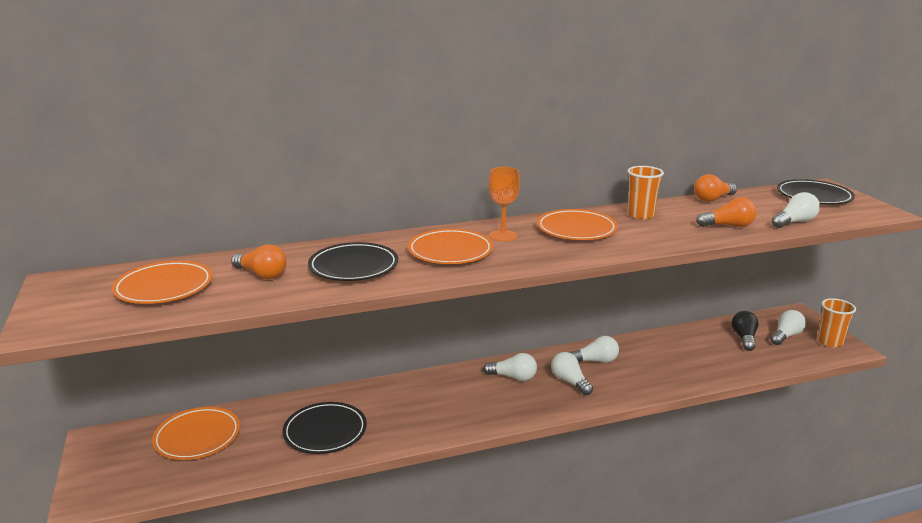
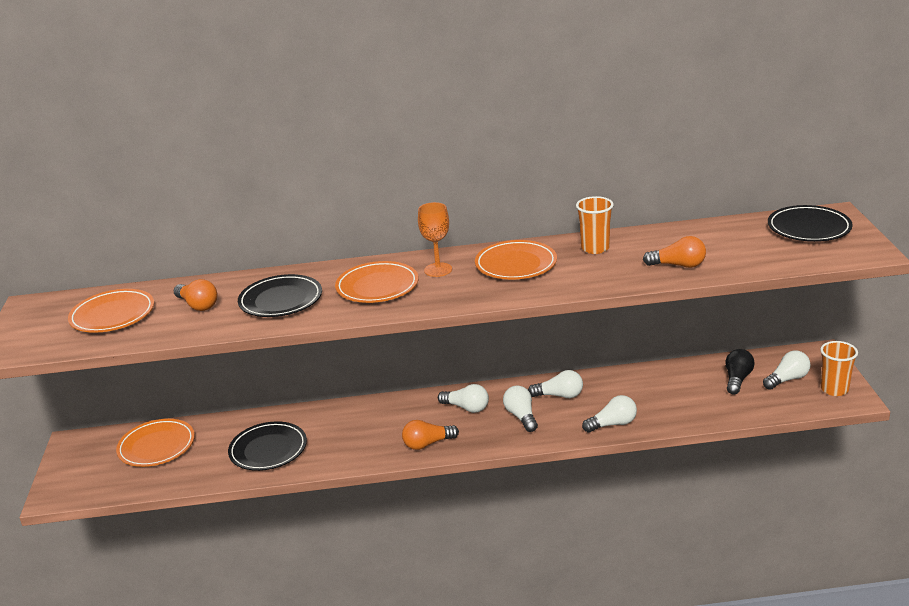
camera: 15 degrees right, 5 degrees up
orange light bulb [694,174,737,202] -> orange light bulb moved to [402,420,459,450]
white light bulb [772,192,820,228] -> white light bulb moved to [582,395,637,433]

